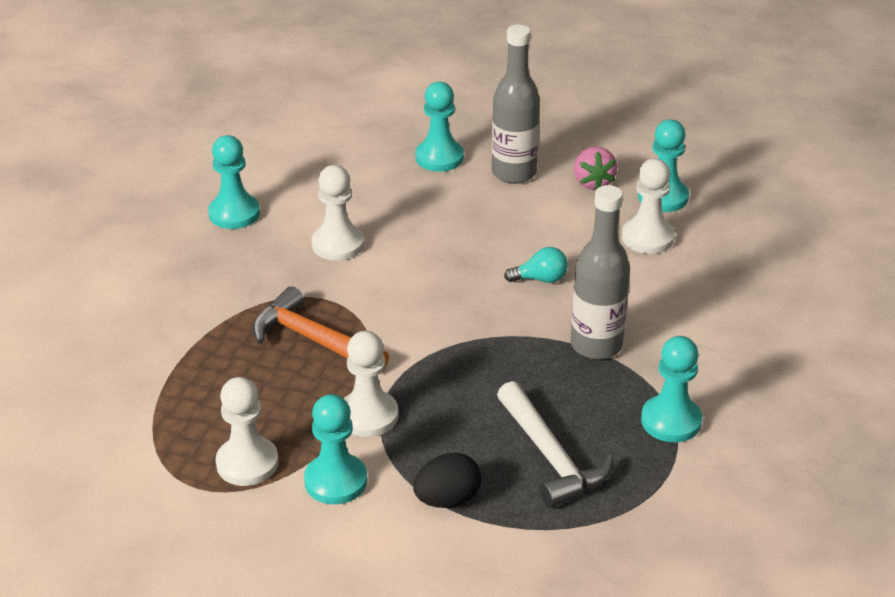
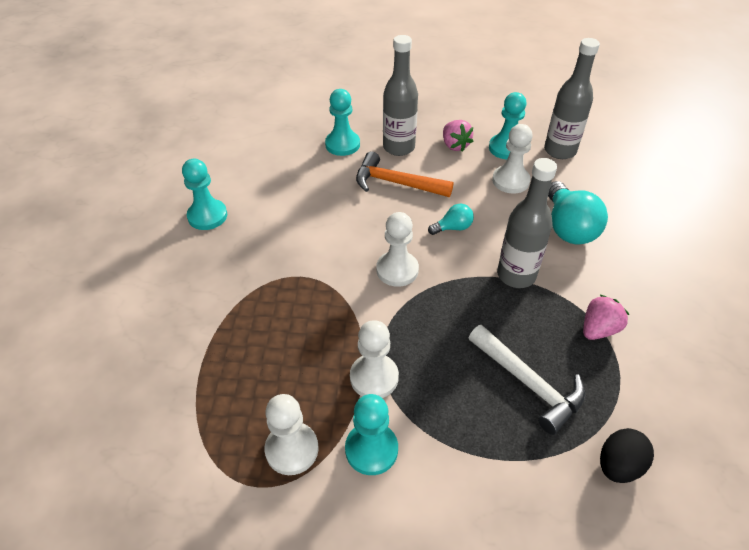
camera: 15 degrees left, 10 degrees up
orange hammer [253,286,389,374] -> orange hammer moved to [356,151,453,197]
white pawn [311,165,364,261] -> white pawn moved to [376,212,419,287]
black egg [413,453,481,508] -> black egg moved to [600,428,654,483]
turquoise pawn [641,336,702,442] -> pink strawberry [583,295,629,340]
none -> grey bottle [544,38,600,159]
none -> turquoise light bulb [548,181,608,244]

